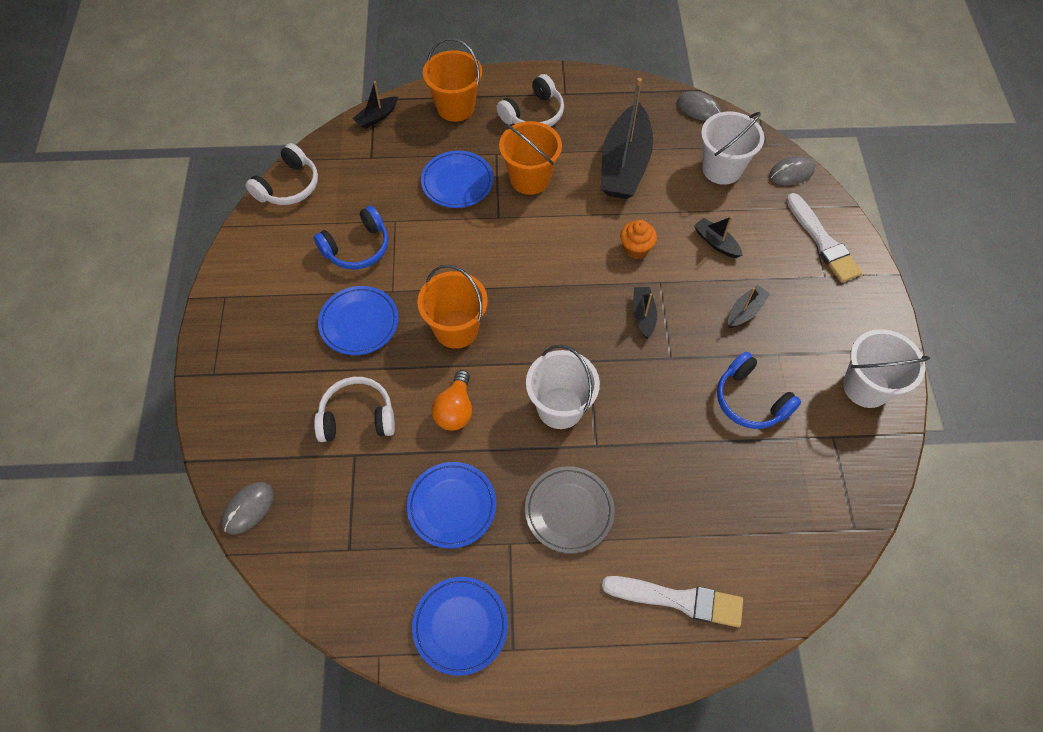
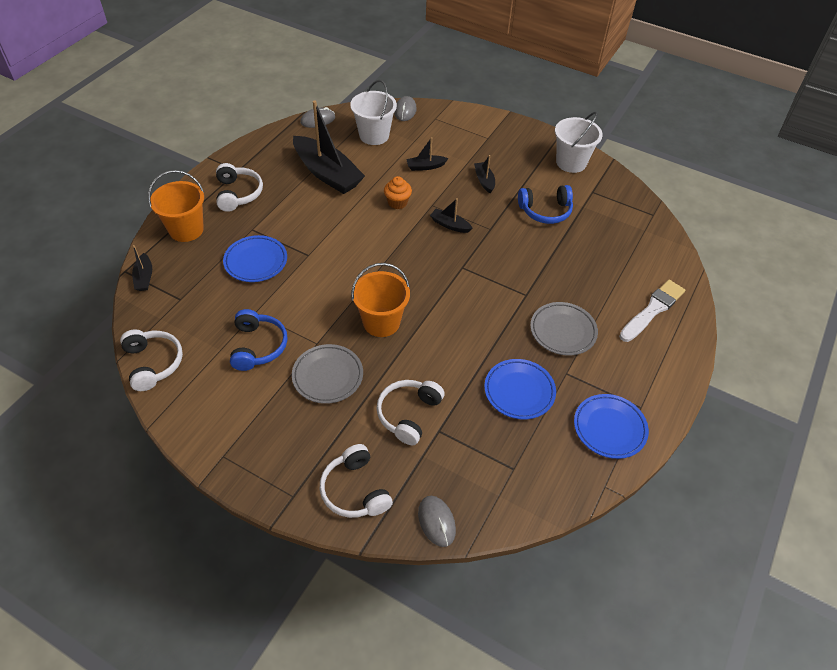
camera: 60 degrees left, 10 degrees down
blue plate [318,286,399,355] -> grey plate [292,344,363,404]
orange light bulb [432,370,472,430] -> none
orange bucket [499,121,562,195] -> none
white bucket [526,344,600,429] -> none
white brush [786,193,862,282] -> none
none -> white headphones [320,444,393,518]

